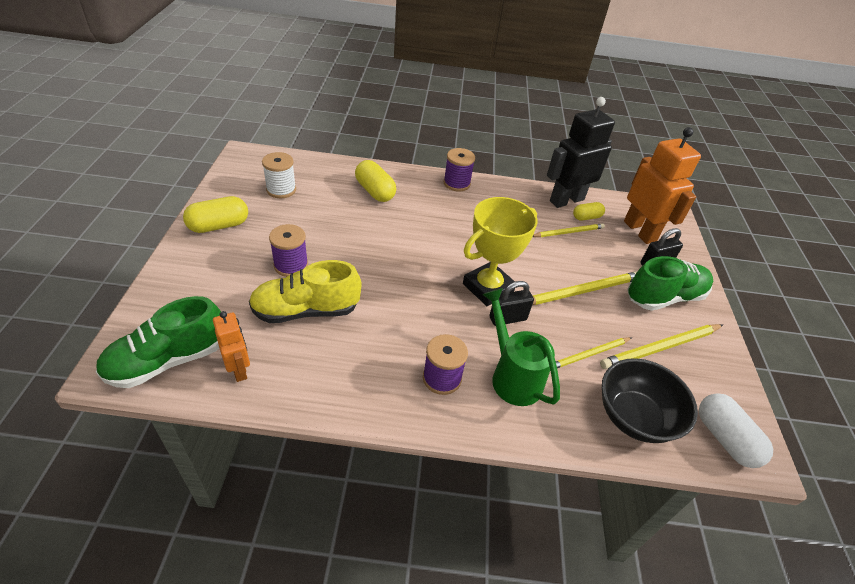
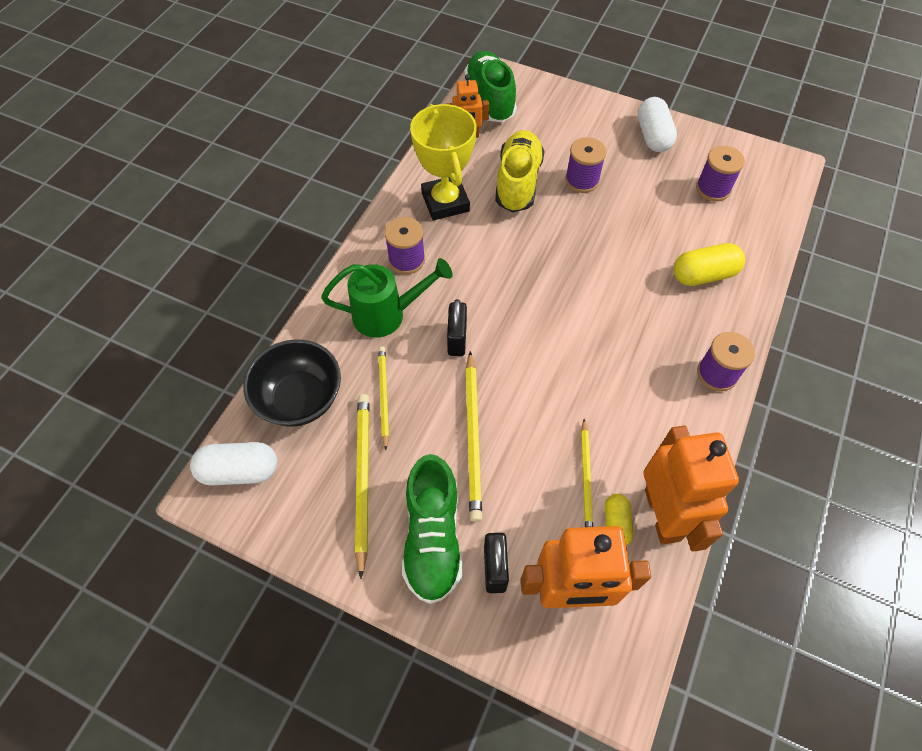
camera: 115 degrees right, 15 degrees up
yellow capsule [183,196,248,233] -> white capsule [637,97,677,152]
white spool [262,152,296,198] -> purple spool [696,146,745,201]
yellow trophy [463,197,538,306] -> yellow trophy moved to [410,104,477,220]
black robot [547,97,615,208] -> orange robot [644,426,739,552]

